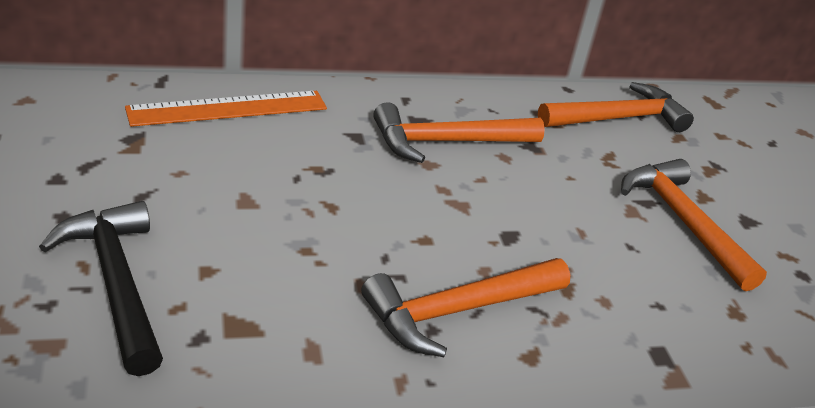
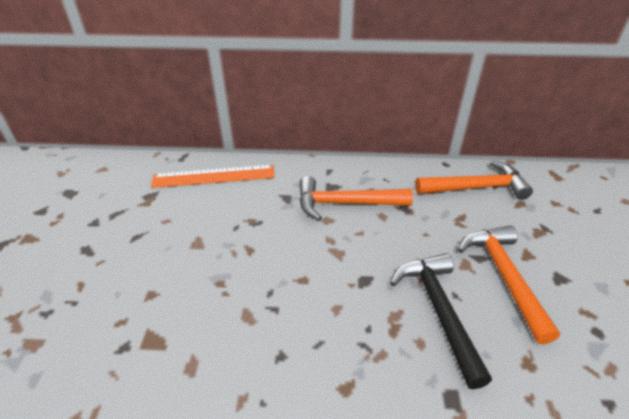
camera: 20 degrees right, 5 degrees up
black hammer [39,201,163,376] -> black hammer moved to [390,253,492,389]
orange hammer [361,258,570,357] -> none

